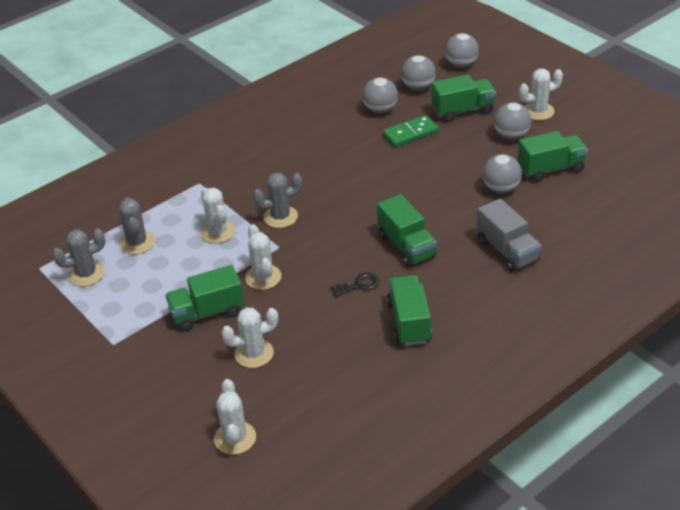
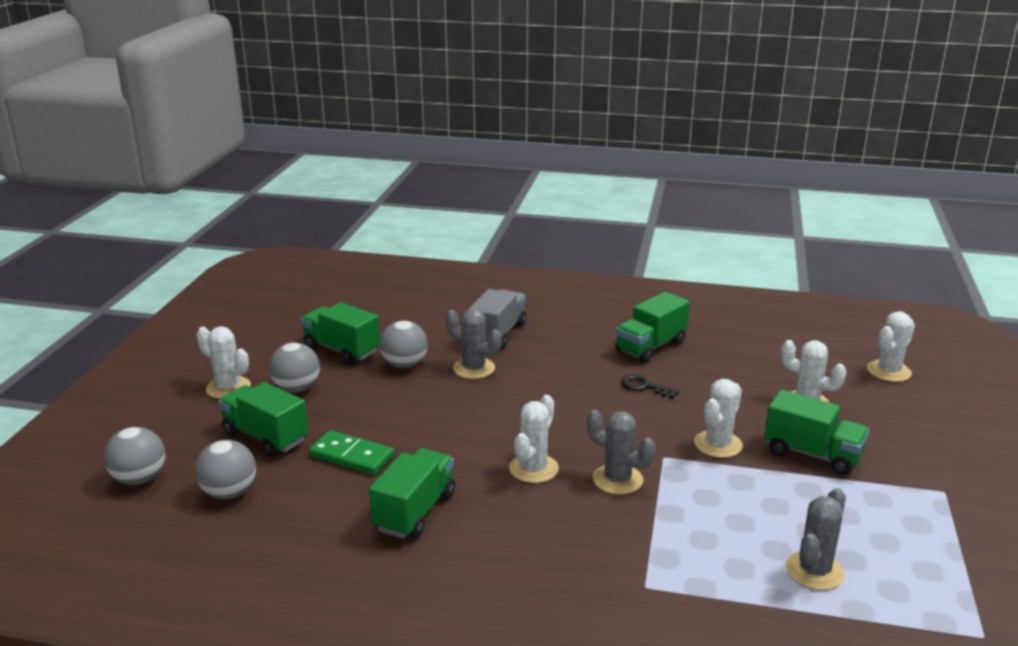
camera: 130 degrees left, 15 degrees down
grey cactus [52,229,105,286] -> grey cactus moved to [446,309,502,379]
white cactus [200,188,235,243] -> white cactus moved to [509,395,559,483]
grey ball [362,77,398,113] -> none
green truck [377,194,436,267] -> green truck moved to [369,448,456,539]

